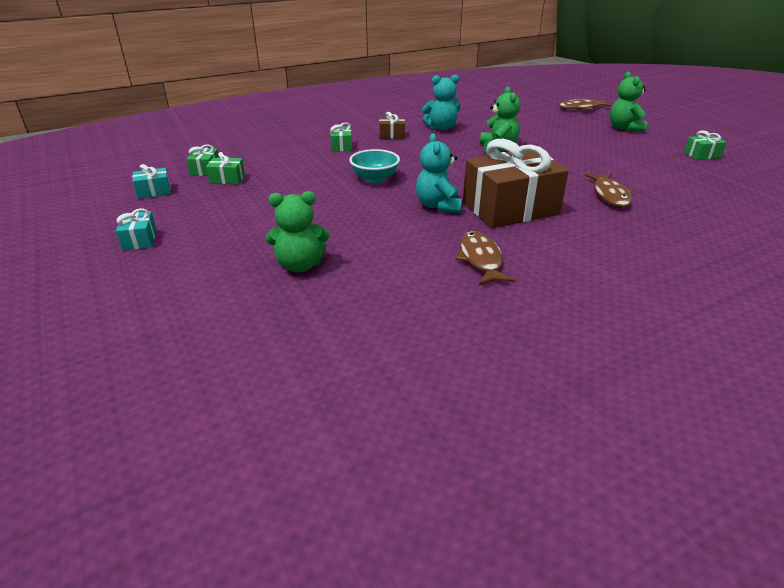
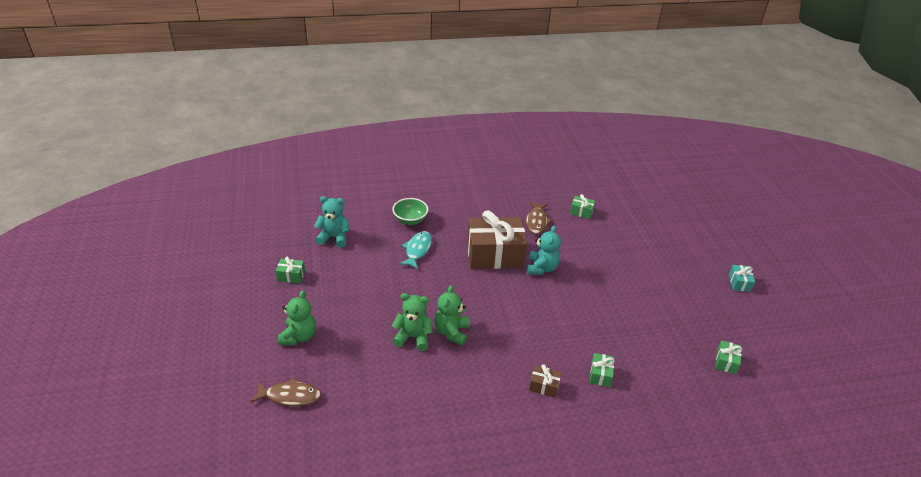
camera: 165 degrees left, 5 degrees up
turquoise gift [132,164,171,199] -> none
green gift [206,152,245,184] -> green gift moved to [570,194,595,219]
green teddy bear [266,191,330,272] -> green teddy bear moved to [392,293,433,351]
turquoise bowl [349,149,400,183] -> none
turquoise teddy bear [422,74,460,131] -> turquoise teddy bear moved to [314,196,350,247]
brown fish [584,173,633,207] -> turquoise fish [399,231,432,269]
none -> green bowl [392,198,429,225]

